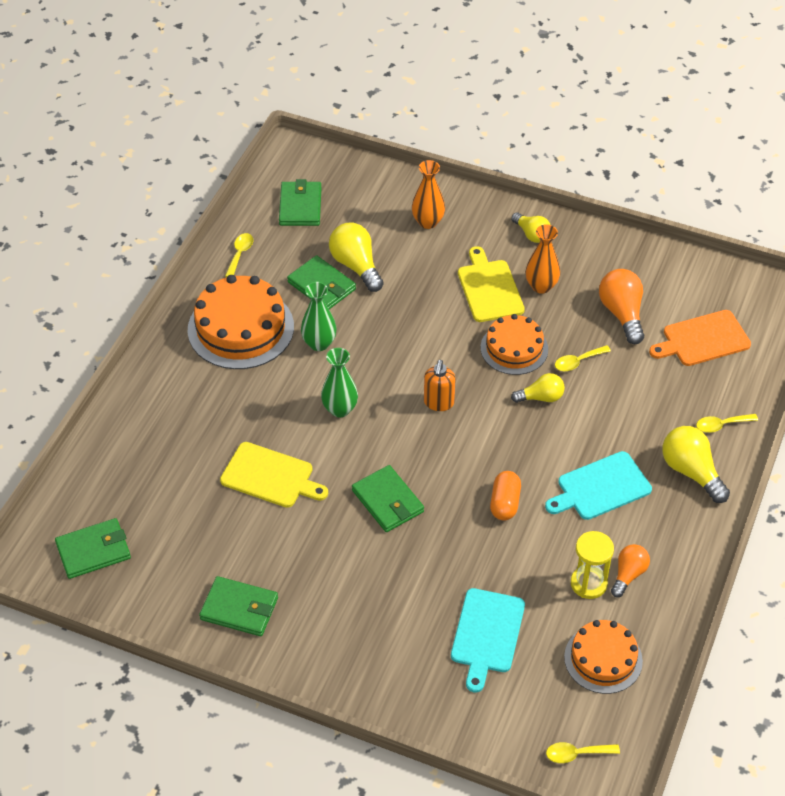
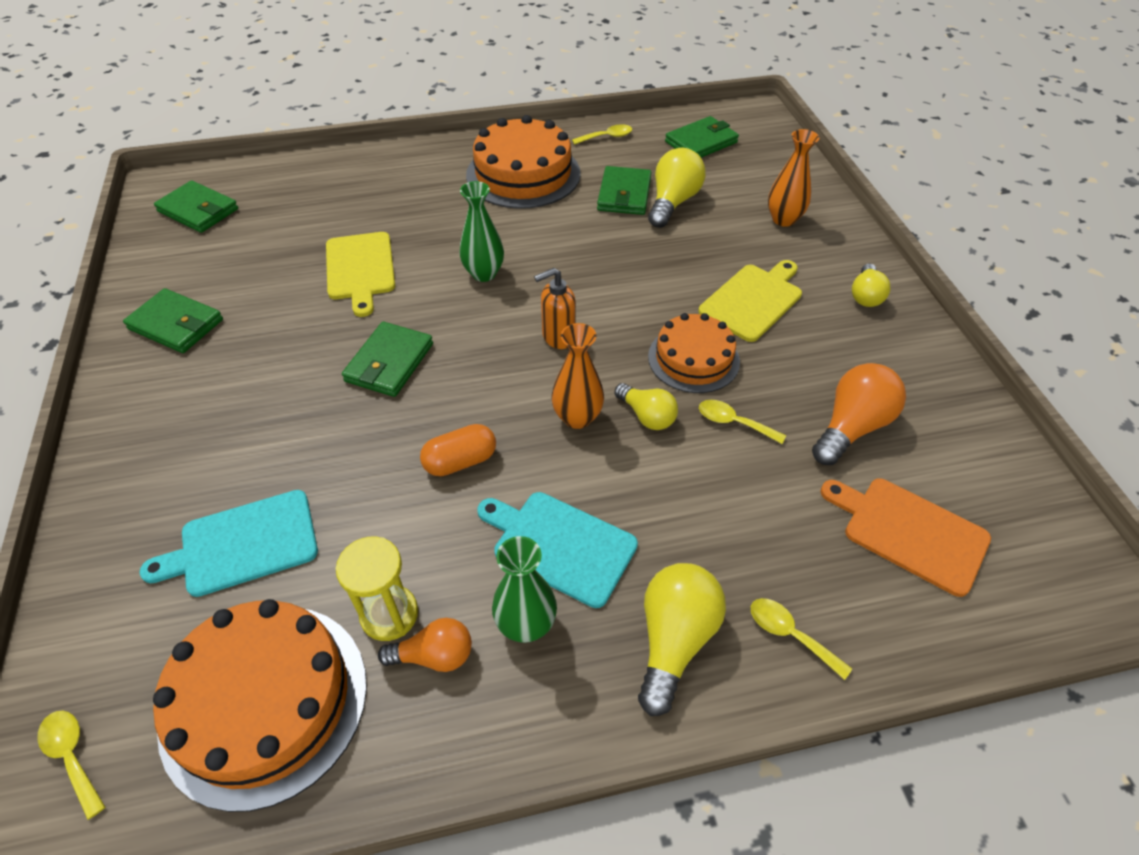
camera: 55 degrees right, 0 degrees up
green wallet [199,576,278,636] -> green wallet turned 45 degrees counterclockwise [123,288,223,353]
green vase [301,282,337,351] -> green vase moved to [492,536,557,643]
orange vase [525,224,560,294] -> orange vase moved to [552,323,604,429]
orange cake [564,620,643,694] -> orange cake [153,599,367,812], size x1.59

